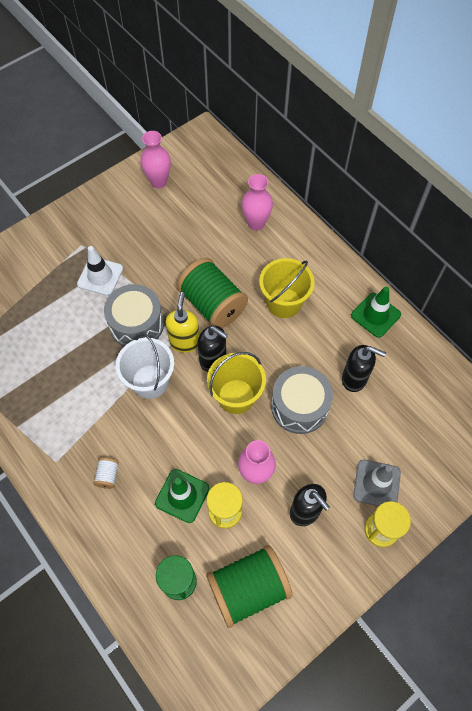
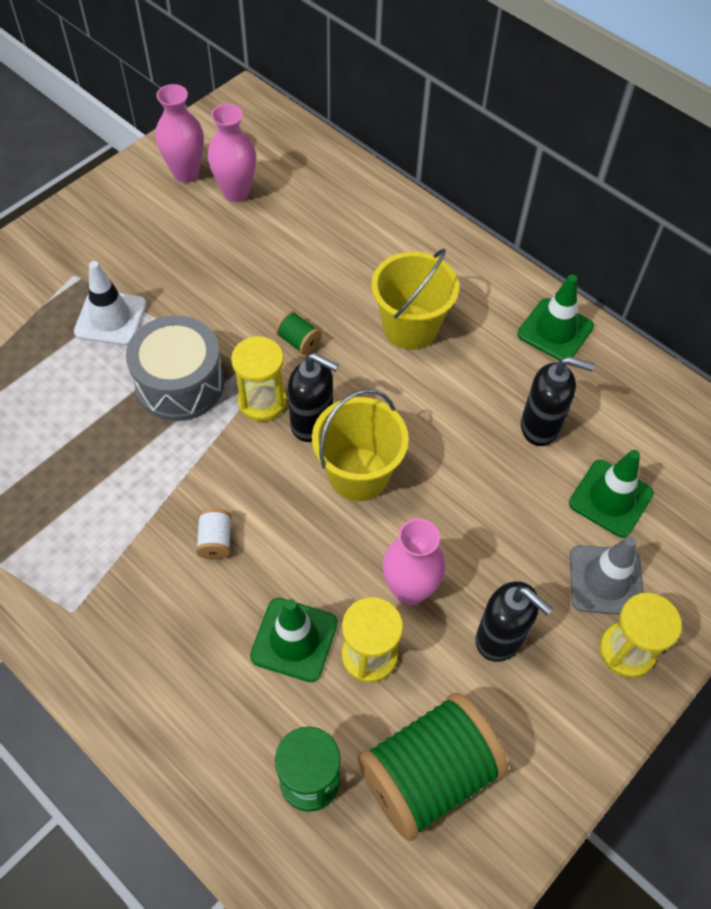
camera: 10 degrees left, 5 degrees down
white spool [93,458,119,489] -> white spool moved to [196,508,232,560]
white bucket [116,334,174,399] -> none
yellow soap dispenser [166,292,200,353] -> yellow hourglass [231,336,287,421]
green spool [177,258,248,328] -> green spool [275,311,322,355], size x0.41
pink vase [242,174,273,231] -> pink vase moved to [208,104,256,202]
grey drum [271,366,333,434] -> none
none -> green traffic cone [569,450,654,538]

